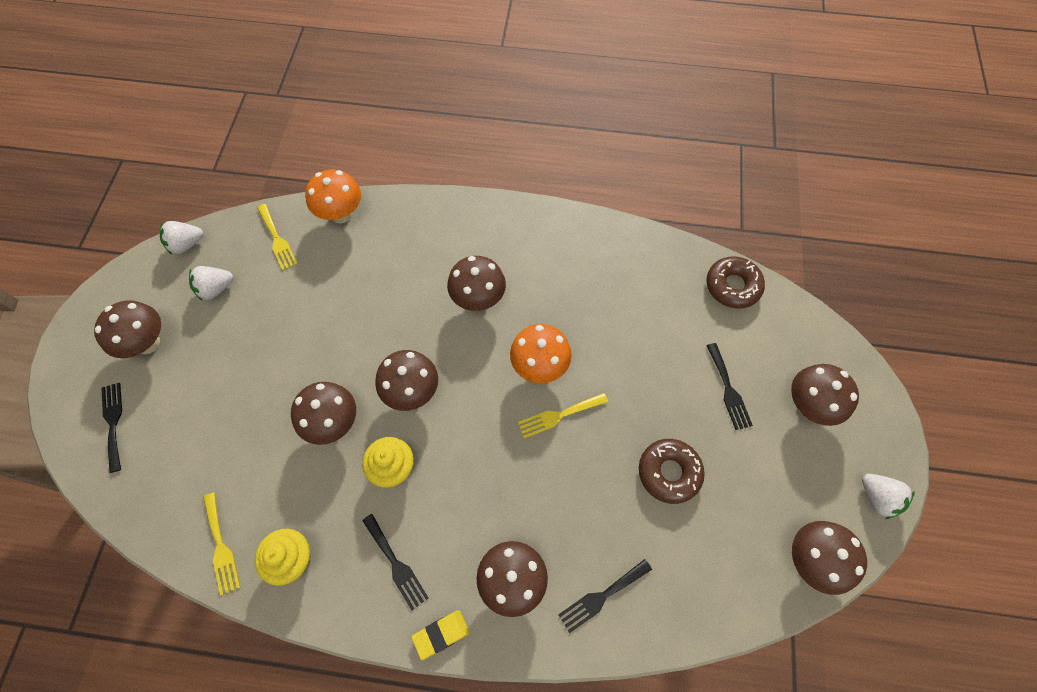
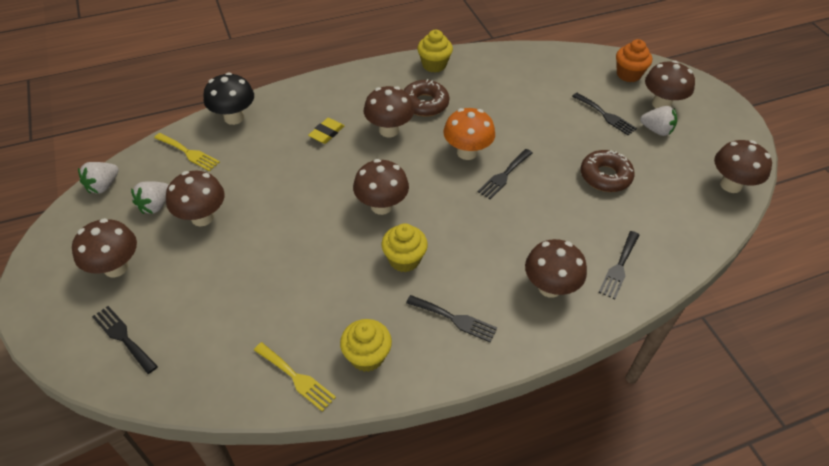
camera: 30 degrees left, 15 degrees down
brown mushroom [291,382,356,445] -> brown mushroom moved to [166,171,225,226]
orange mushroom [305,169,361,224] -> black mushroom [204,72,254,125]
yellow eraser [412,610,470,660] -> yellow eraser moved to [308,118,344,144]
yellow fork [518,393,608,439] -> black fork [478,149,533,199]
brown donut [706,256,765,308] -> brown donut moved to [404,79,449,117]
white strawberry [862,474,914,519] -> white strawberry moved to [640,106,677,136]
none -> yellow cupcake [417,30,453,72]
none -> orange cupcake [616,39,652,82]

